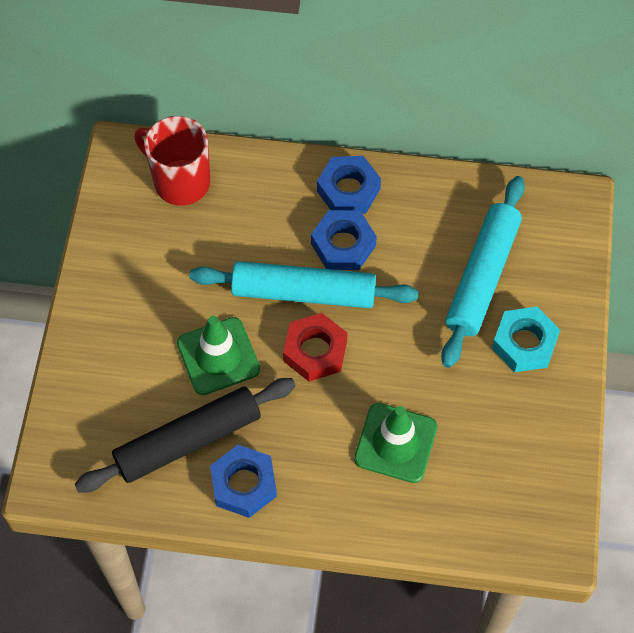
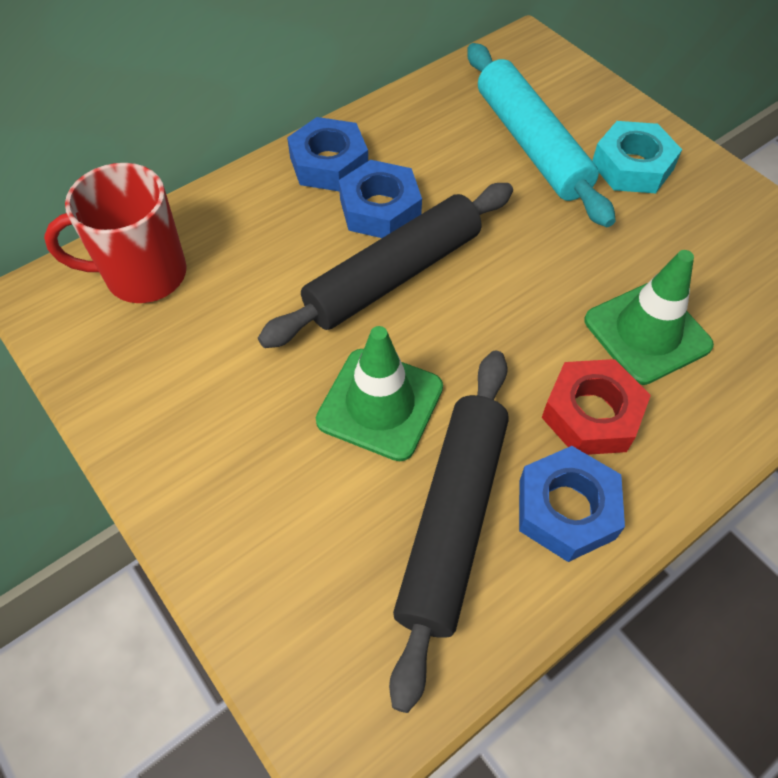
camera: 45 degrees left, 5 degrees down
turquoise rolling pin [190,261,418,308] -> black rolling pin [258,183,513,348]
red nut [283,313,347,382] -> red nut moved to [542,359,651,455]

